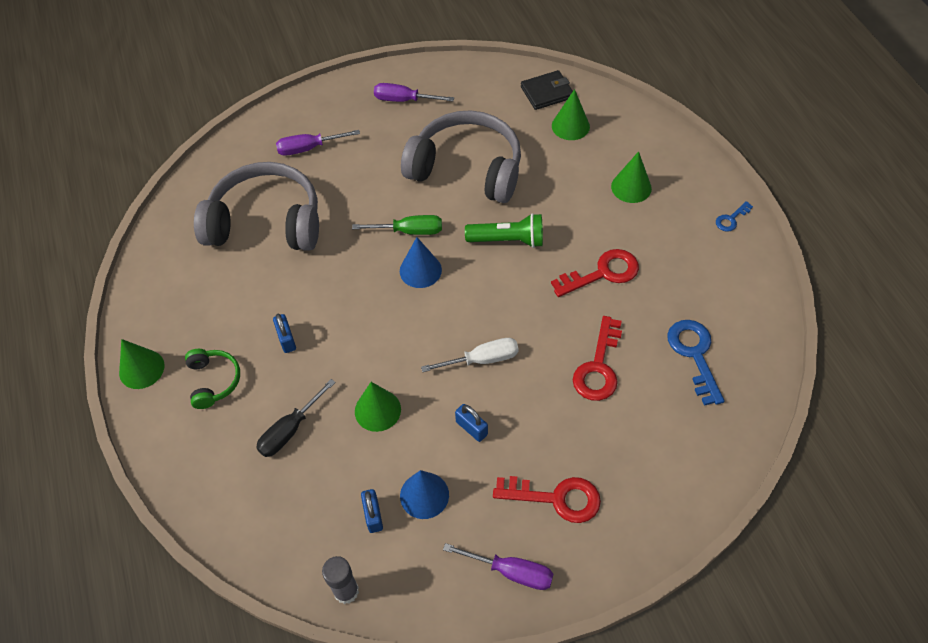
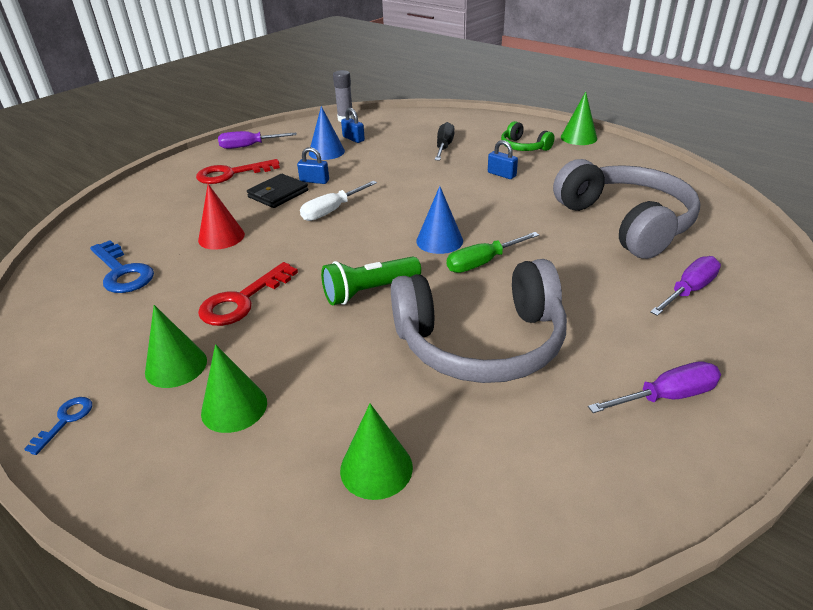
camera: 150 degrees right, 20 degrees down
grey headphones [194,162,319,251] -> grey headphones turned 90 degrees counterclockwise [553,159,701,259]
green cone [355,382,401,432] -> green cone moved to [145,305,207,388]
black wallet [521,70,573,110] -> black wallet moved to [247,174,308,208]
red key [573,316,622,401] -> red cone [198,184,245,250]

